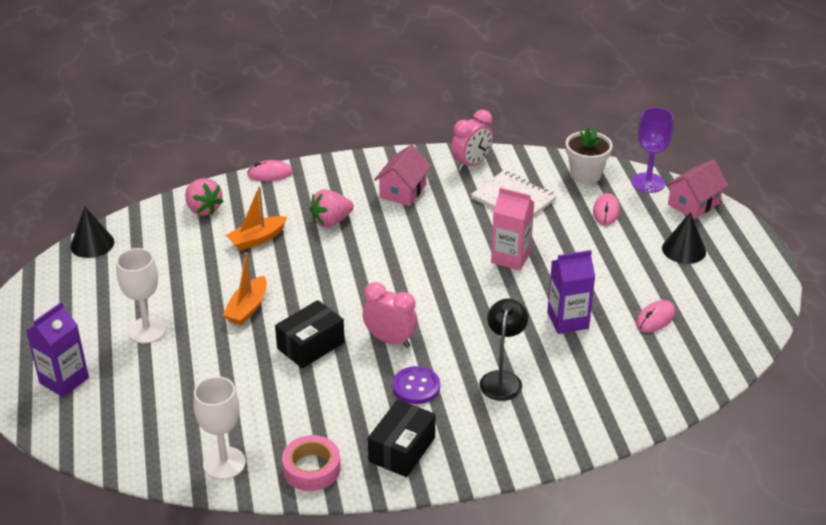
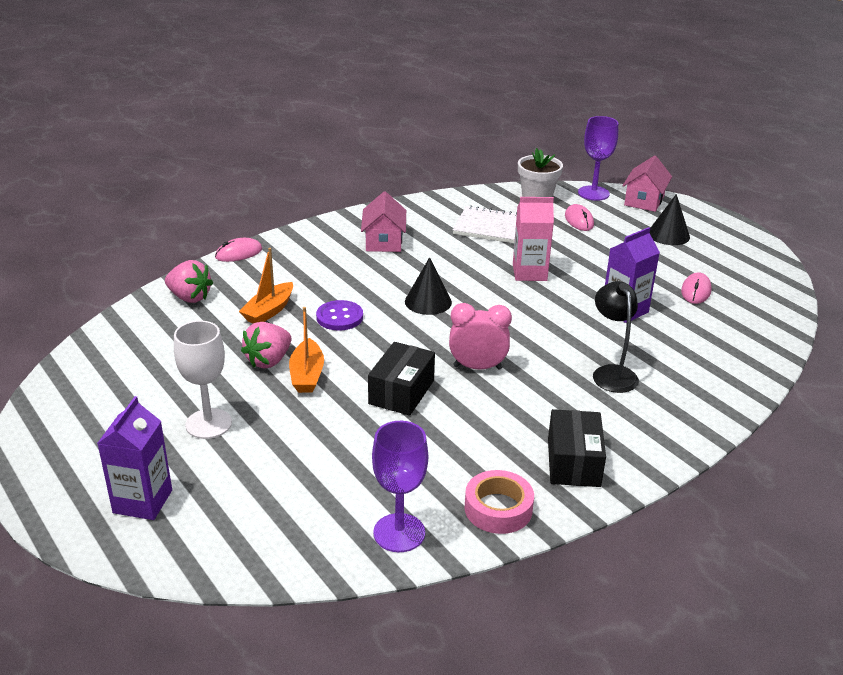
camera: 25 degrees left, 5 degrees down
black cone [70,207,114,258] -> black cone moved to [405,257,452,315]
white goblet [194,376,246,480] -> purple goblet [372,421,428,552]
pink strawberry [310,189,354,228] -> pink strawberry moved to [241,322,291,368]
purple button [392,366,440,404] -> purple button moved to [316,300,363,331]
pink clock [451,110,493,171] -> none

